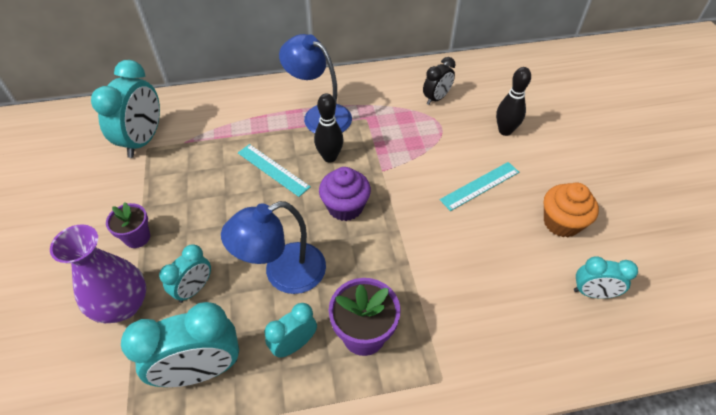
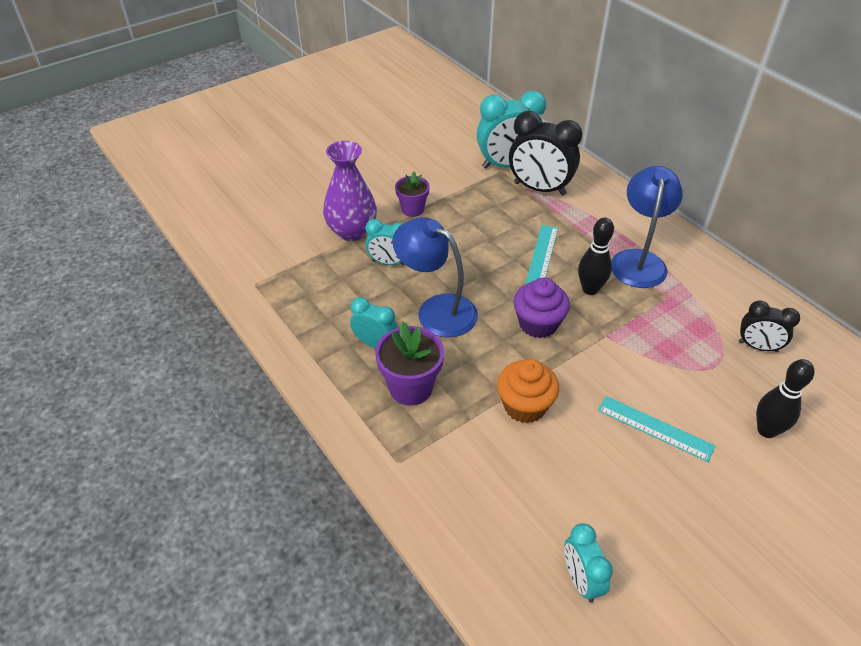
camera: 65 degrees right, 5 degrees down
turquoise clock [121,302,239,387] -> none
orange cupcake [544,183,599,237] -> orange cupcake moved to [497,359,559,423]
none -> black clock [509,111,582,196]

